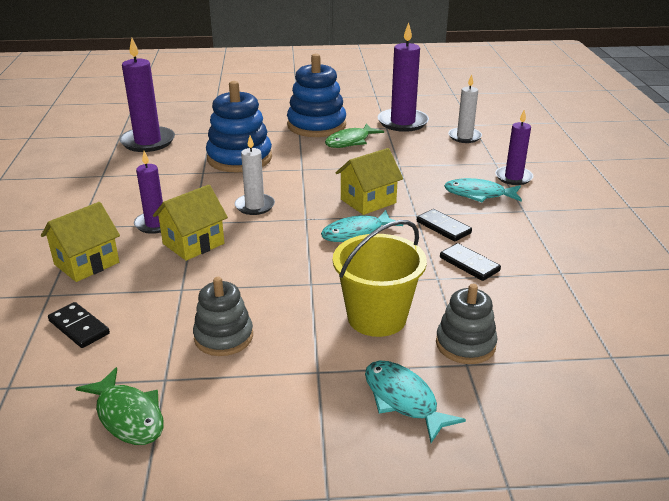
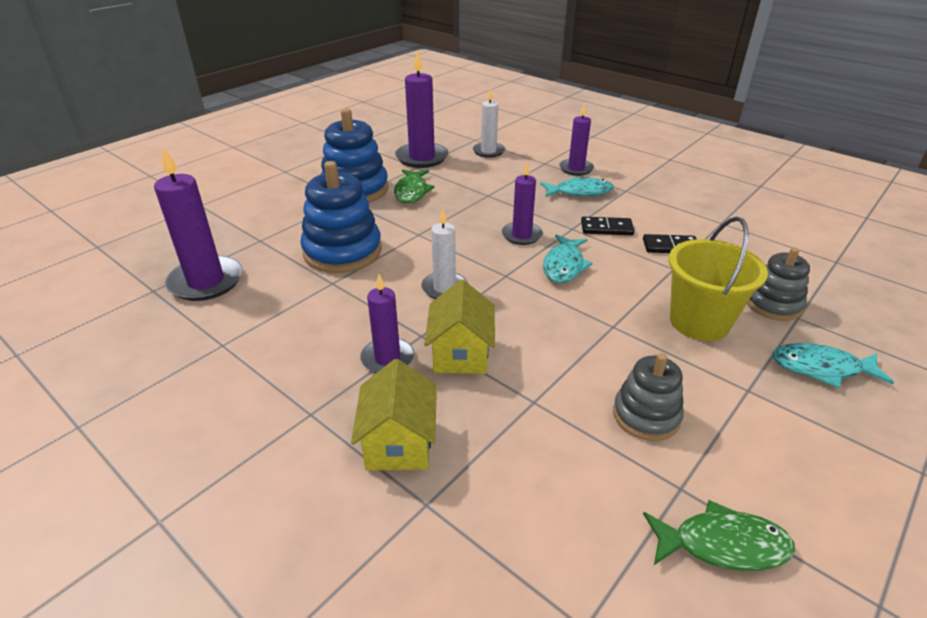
camera: 45 degrees left, 5 degrees up
black domino [48,302,110,348] -> none
yellow house [336,148,403,215] -> purple candle [502,162,543,245]
turquoise fish [444,178,522,202] -> turquoise fish turned 150 degrees counterclockwise [540,177,614,197]

